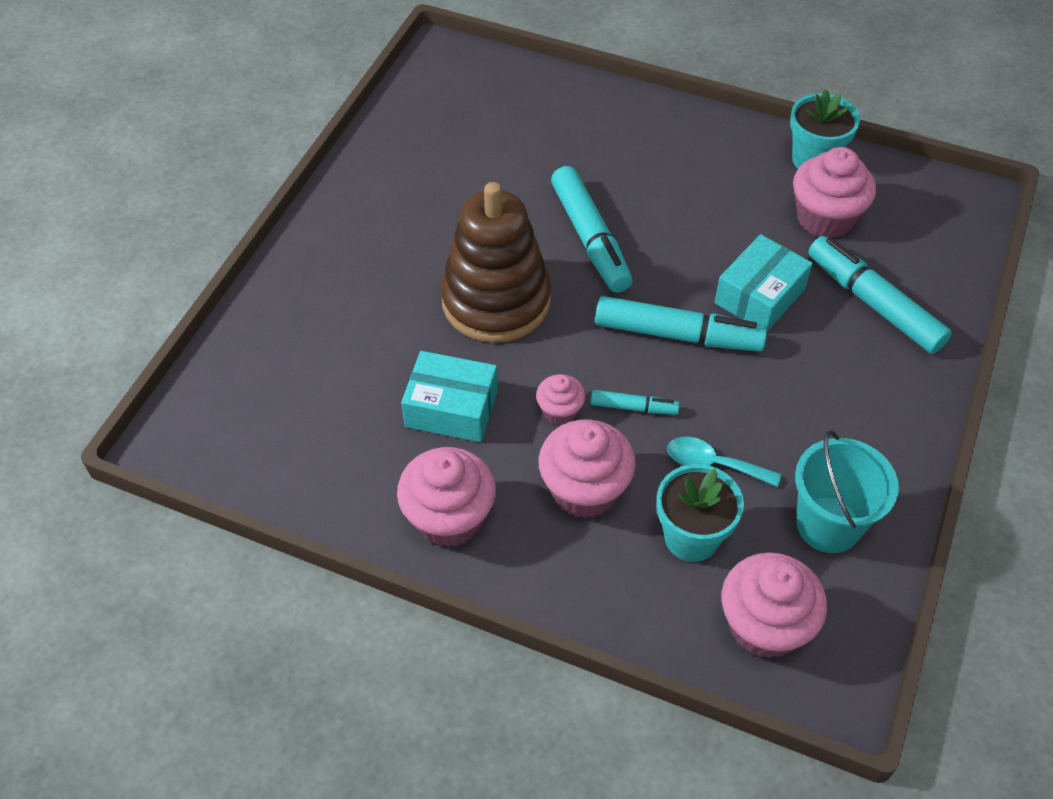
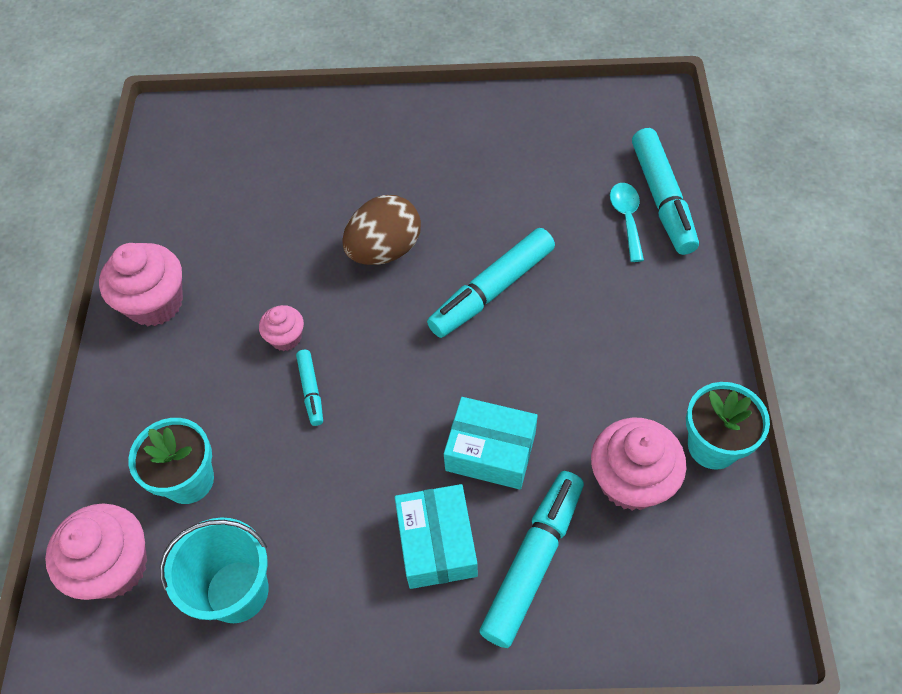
camera: 70 degrees right, 5 degrees up
turquoise box [401,351,498,442] -> turquoise box moved to [395,484,478,589]
brown stacking toy [441,182,551,343] -> brown egg [342,195,421,265]
pink cupcake [538,420,636,518] -> none
turquoise marker [595,296,767,352] -> turquoise marker moved to [632,128,699,255]
turquoise spoon [667,437,782,487] -> turquoise spoon moved to [610,183,644,262]

